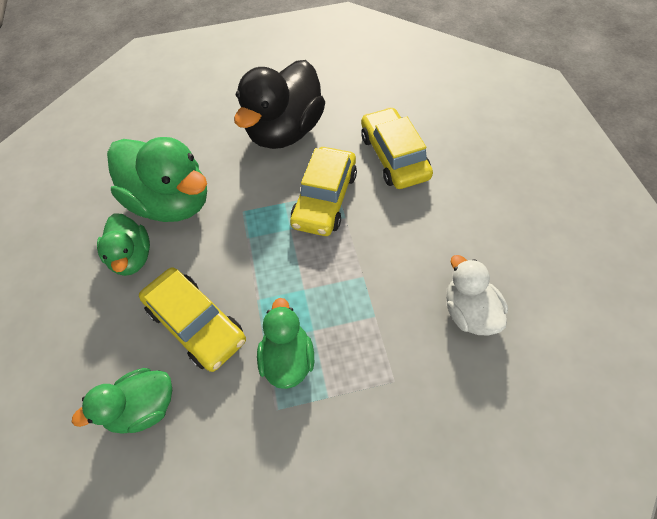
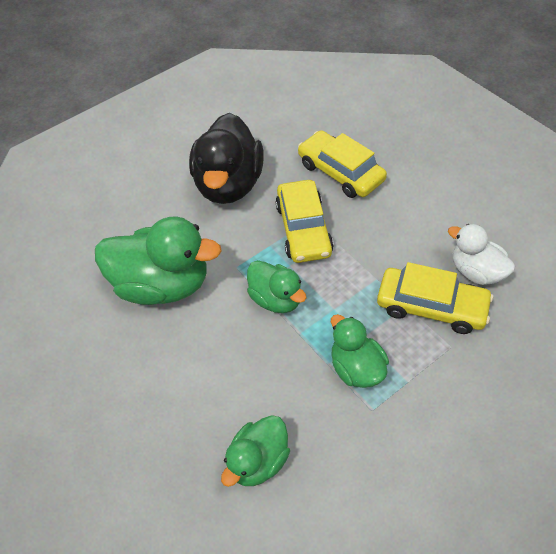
camera: 25 degrees left, 5 degrees down
green duck [97,213,150,276] -> green duck moved to [247,260,307,313]
yellow car [139,267,246,372] -> yellow car moved to [377,262,493,334]

